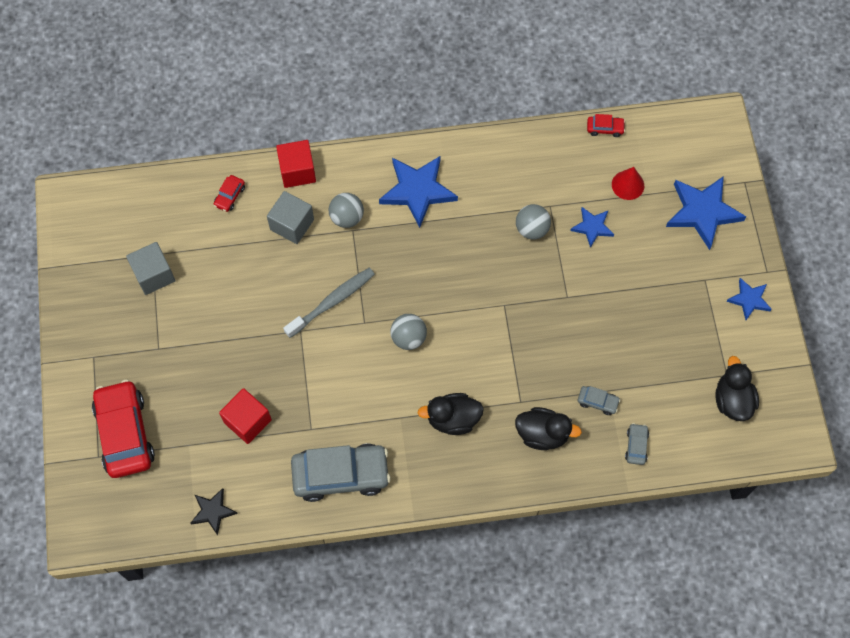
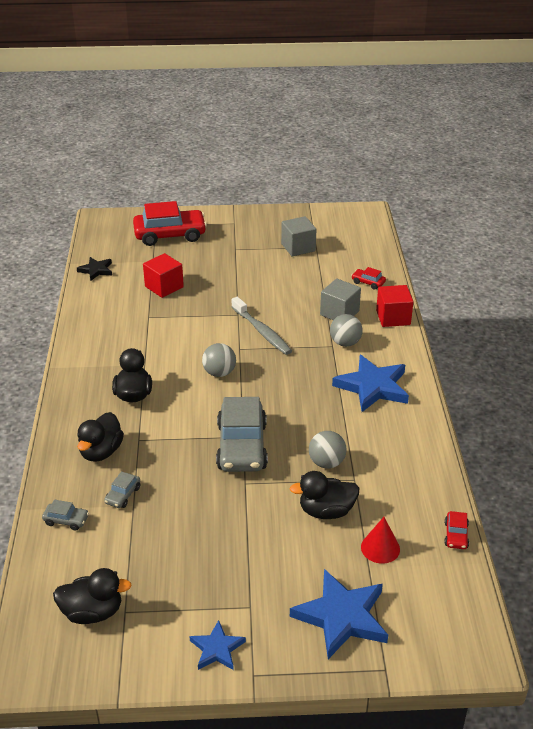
camera: 95 degrees right, 30 degrees down
grey car [291,444,391,502] -> grey car moved to [216,397,268,472]
blue star [570,207,614,248] -> black duck [290,471,359,519]

